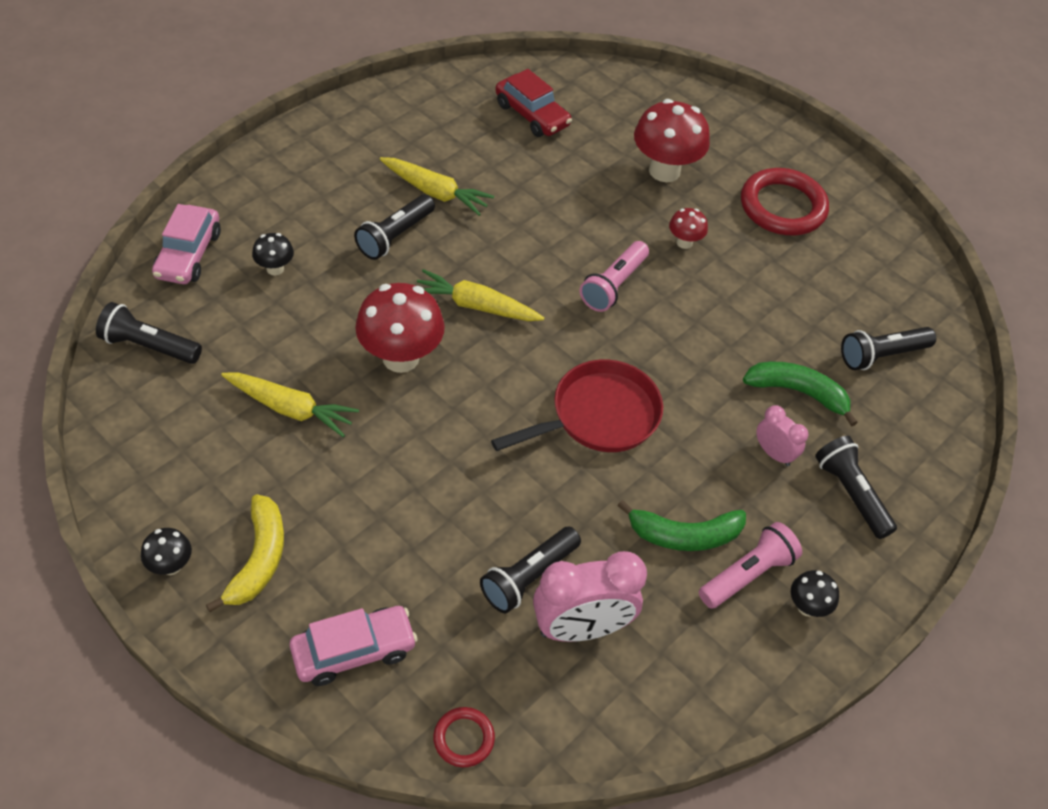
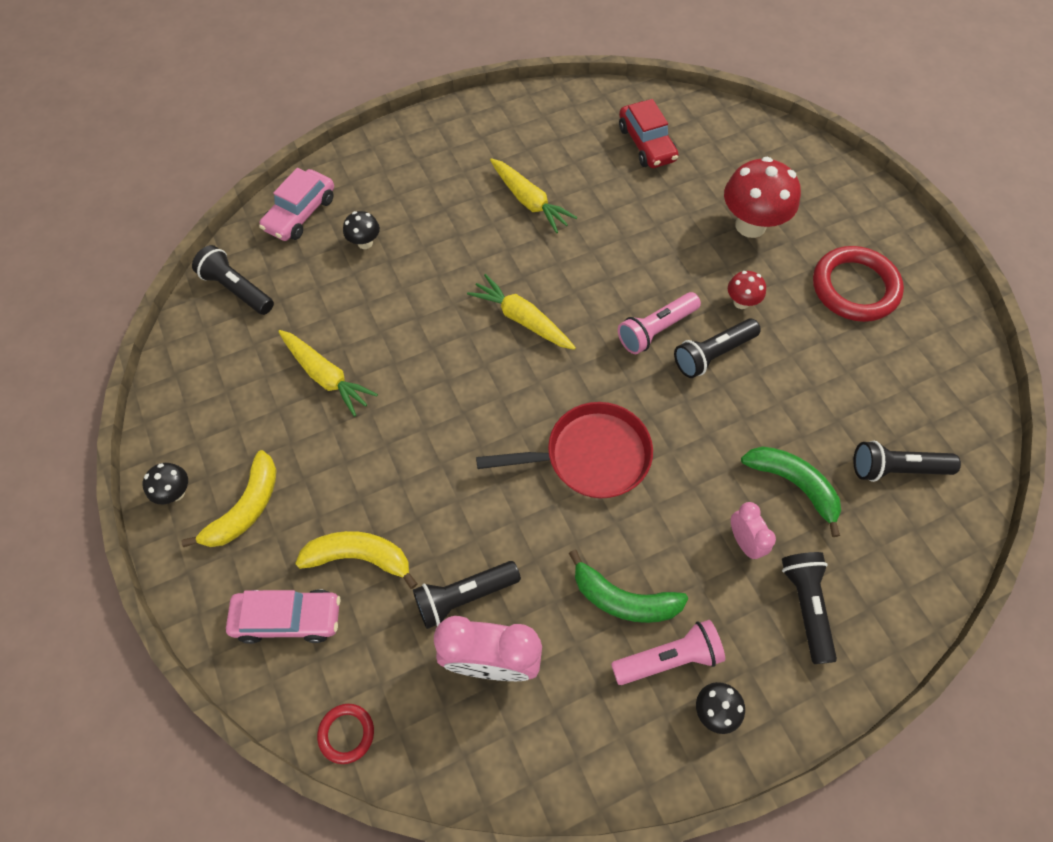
camera: 25 degrees right, 10 degrees up
black flashlight [354,194,435,260] -> black flashlight moved to [674,318,761,378]
red mushroom [355,283,445,373] -> none
none -> yellow banana [295,531,418,589]

